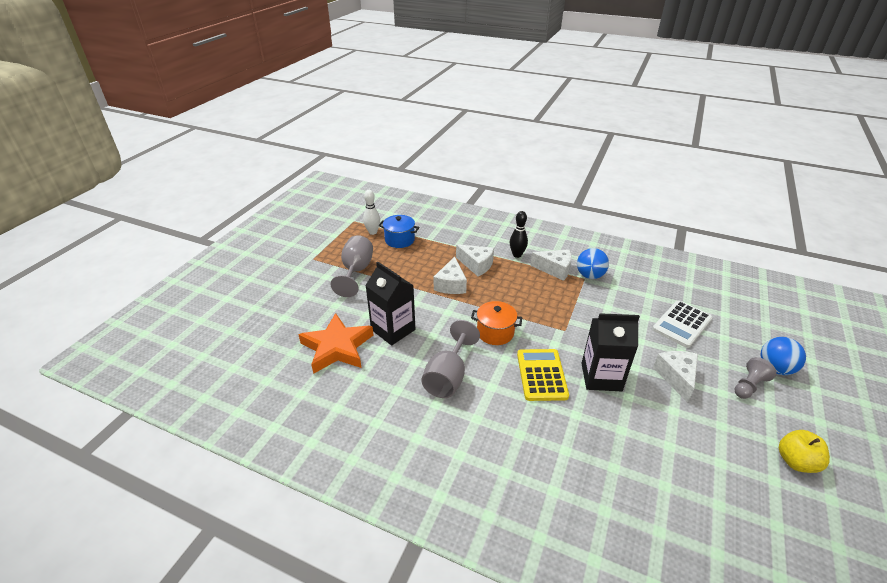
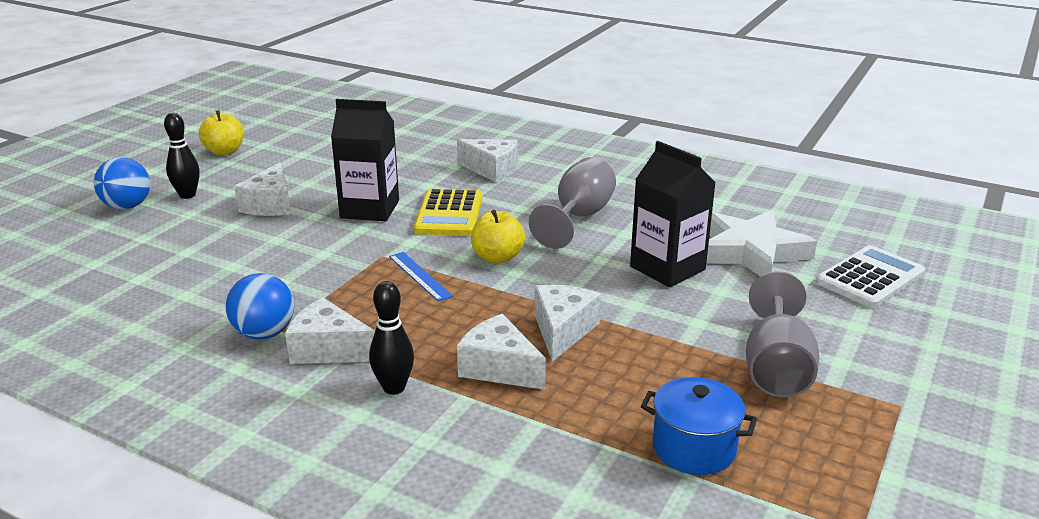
camera: 175 degrees left, 10 degrees down
orange star [298,313,373,374] -> white star [706,210,817,276]
white bowling pin [363,190,380,235] -> none
orange pot [471,301,523,345] -> yellow apple [471,210,525,264]
white calculator [652,300,713,348] -> white calculator moved to [816,245,925,308]
grey pawn [734,357,777,399] -> black bowling pin [164,113,200,199]
none -> blue ruler [389,252,453,301]
none -> white cheese [457,139,518,182]

